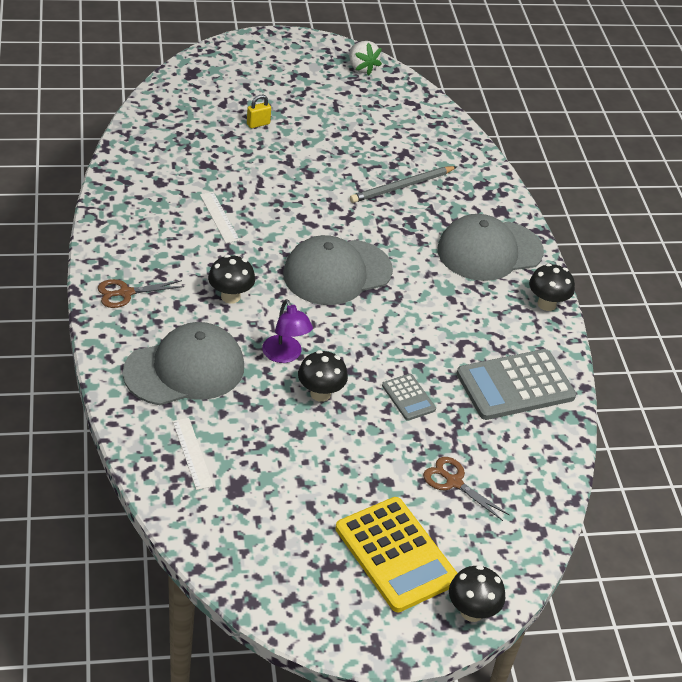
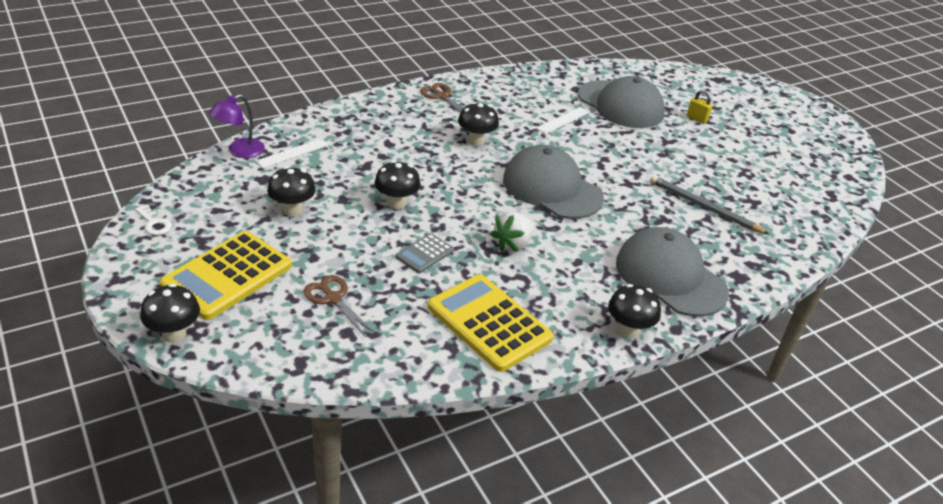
camera: 70 degrees right, 5 degrees down
grey cap [123,322,244,405] -> grey cap moved to [578,76,665,128]
purple lamp [262,299,313,363] -> purple lamp moved to [209,94,265,158]
white strawberry [349,41,382,75] -> white strawberry moved to [490,212,534,252]
brown scissors [423,457,509,521] -> brown scissors turned 60 degrees counterclockwise [304,275,376,338]
grey calculator [456,349,576,420] -> yellow calculator [428,274,554,372]
none -> white key [135,204,172,235]
none -> black mushroom [267,166,316,216]

